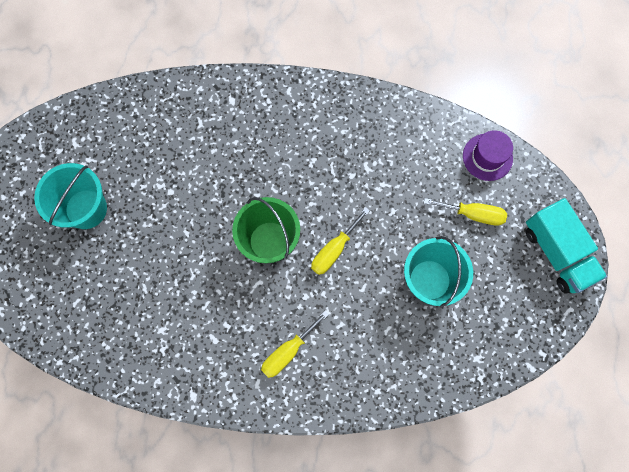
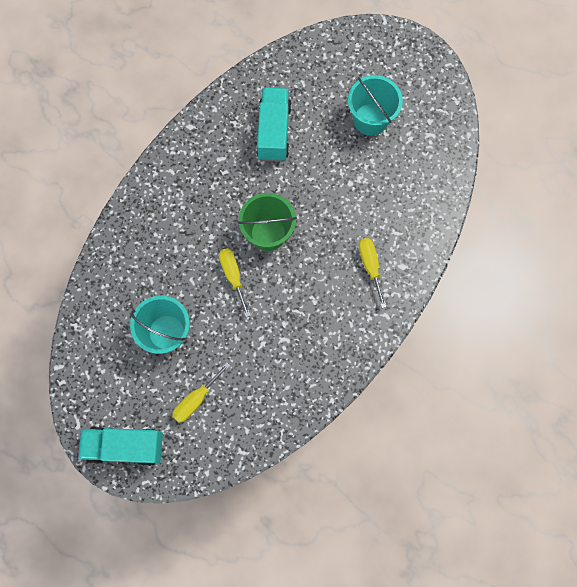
camera: 120 degrees right, 0 degrees up
yellow screwdriver [261,311,329,378] -> yellow screwdriver moved to [359,238,387,308]
purple hat [463,130,513,181] -> none
none -> turquoise truck [256,87,292,162]

